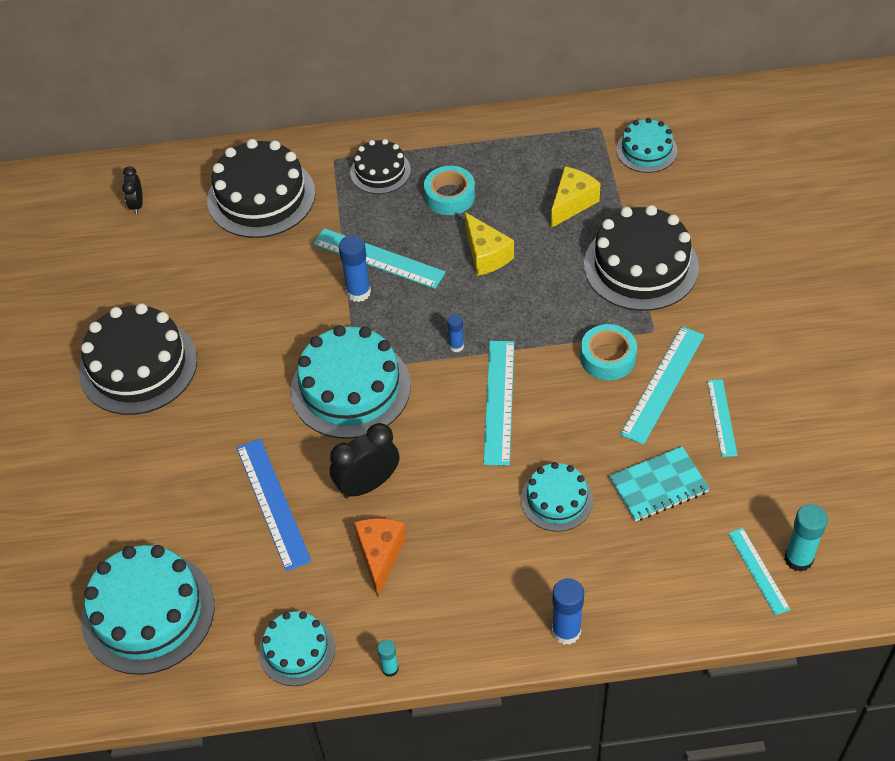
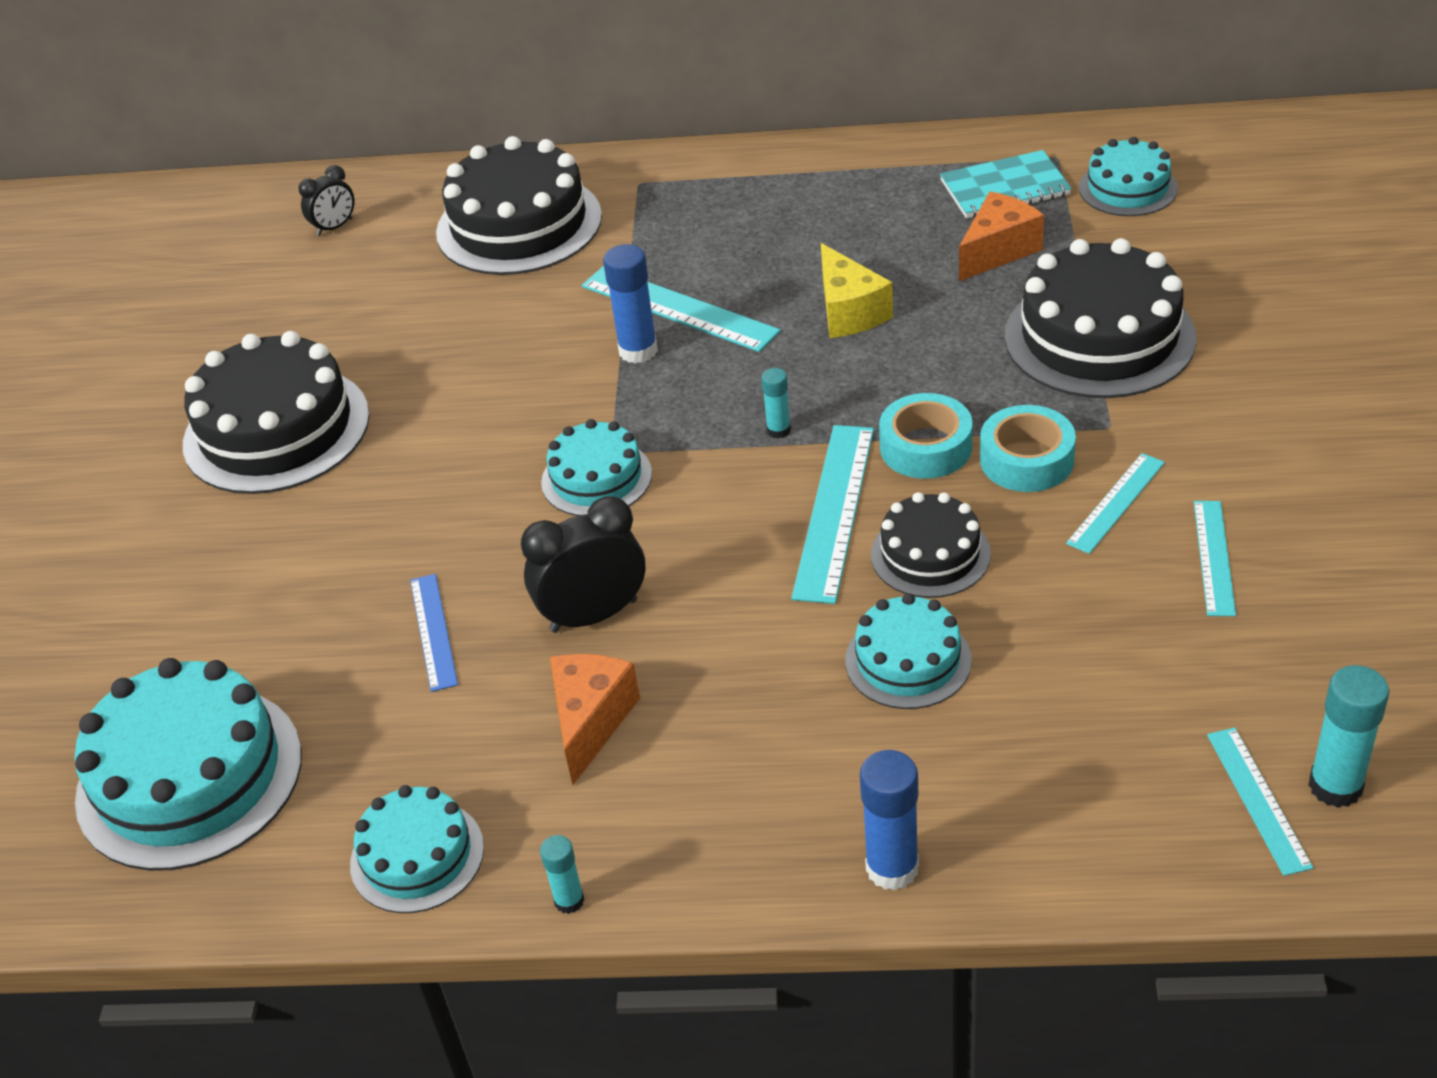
camera: 10 degrees right, 10 degrees down
black clock [122,166,143,214] -> black clock turned 135 degrees counterclockwise [298,165,355,236]
blue ruler [236,438,312,571] -> blue ruler [410,574,458,692], size x0.60
turquoise cake [291,325,411,439] -> turquoise cake [541,419,652,516], size x0.57
black cake [350,139,411,194] -> black cake moved to [871,492,991,598]
turquoise tape [424,166,475,215] -> turquoise tape moved to [879,393,972,479]
blue glue stick [447,314,464,352] -> turquoise glue stick [761,368,791,439]
yellow cheese [551,166,601,228] -> orange cheese [959,191,1044,281]
turquoise notebook [609,446,710,522] -> turquoise notebook moved to [940,150,1072,218]
turquoise ruler [620,326,704,445] -> turquoise ruler [1066,453,1165,554], size x0.60

